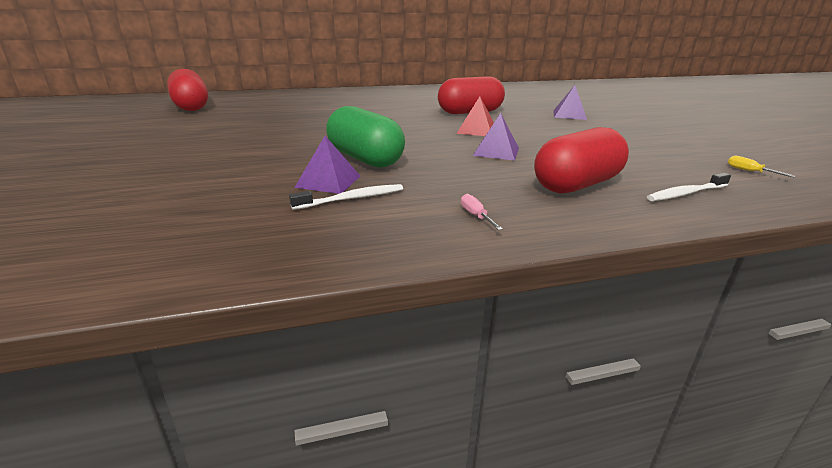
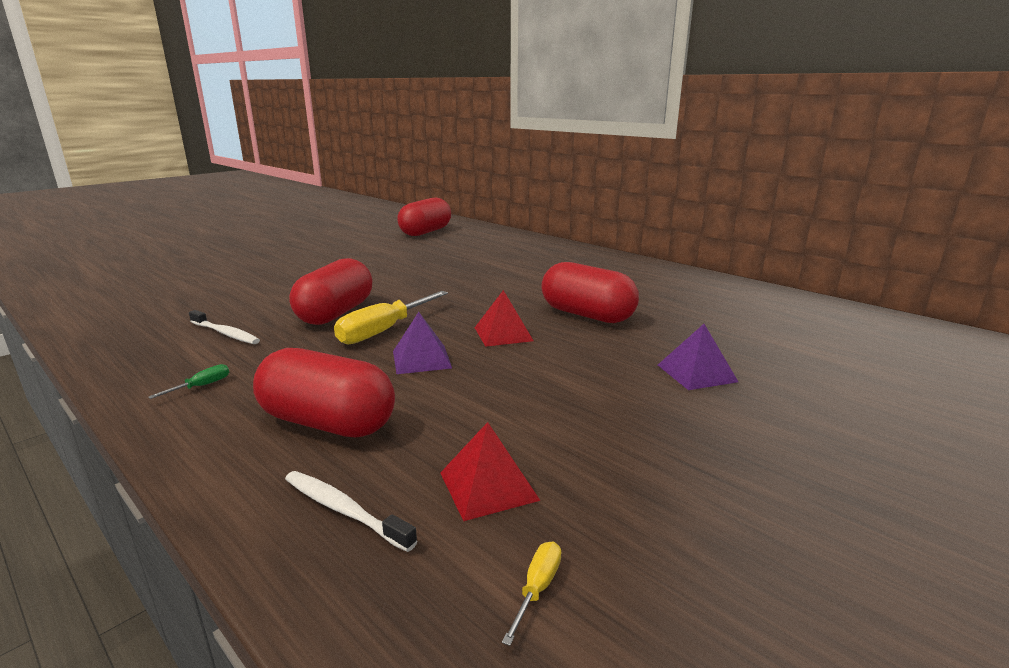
camera: 60 degrees right, 5 degrees down
purple pyramid [294,136,360,194] -> none
green capsule [326,106,405,168] -> red capsule [289,258,372,325]
pink screwdriver [461,194,503,230] -> green screwdriver [148,364,229,399]
none -> yellow screwdriver [334,291,448,345]
none -> red pyramid [440,422,540,521]

